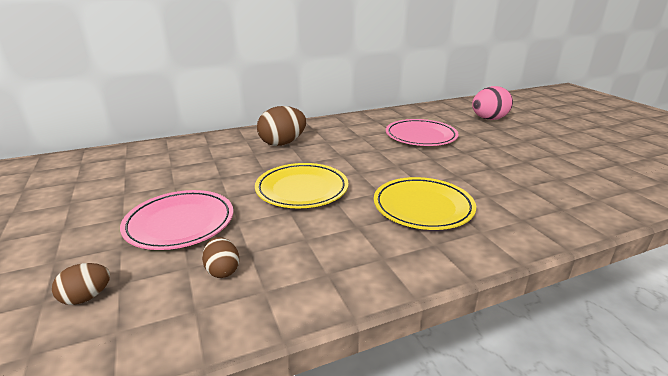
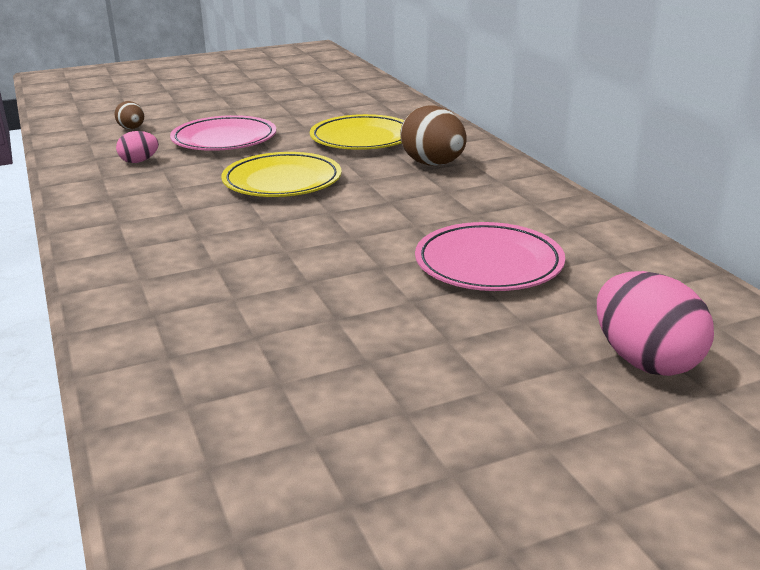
camera: 90 degrees right, 0 degrees up
brown egg [202,237,239,278] -> pink egg [116,131,159,163]
yellow plate [374,177,476,230] -> yellow plate moved to [310,114,404,150]

